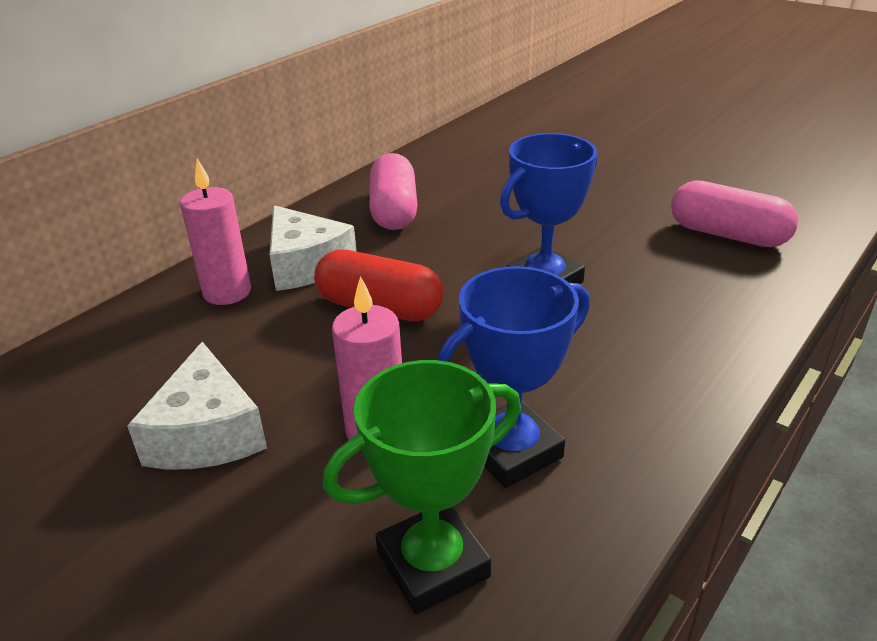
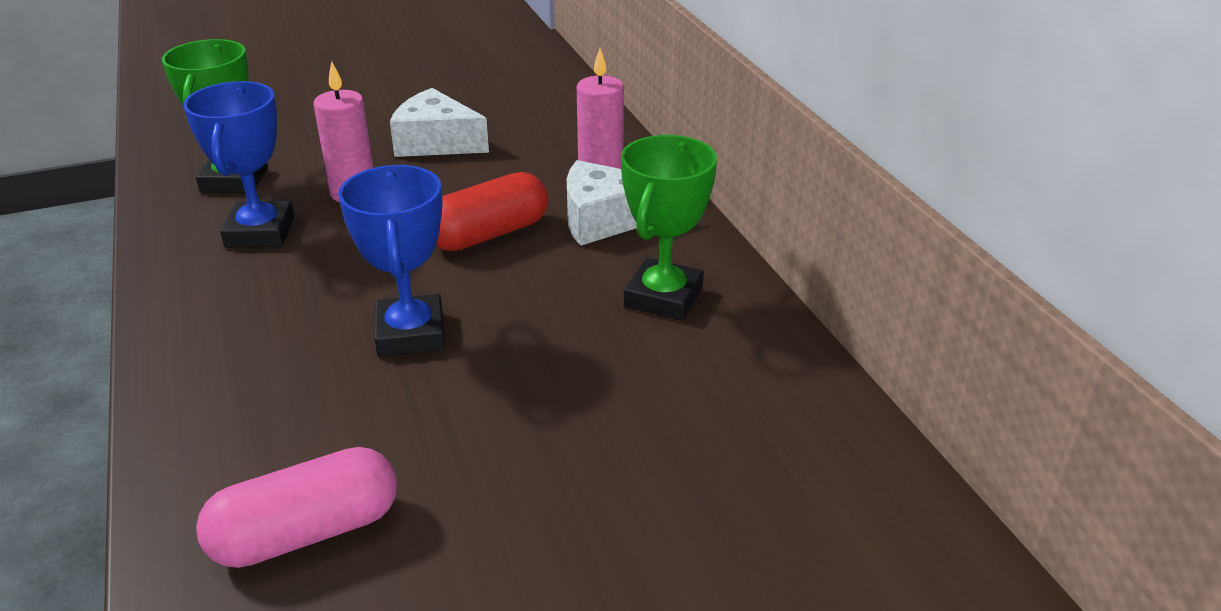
camera: 120 degrees right, 0 degrees up
pink capsule [369,153,417,230] -> green trophy [621,135,717,321]

